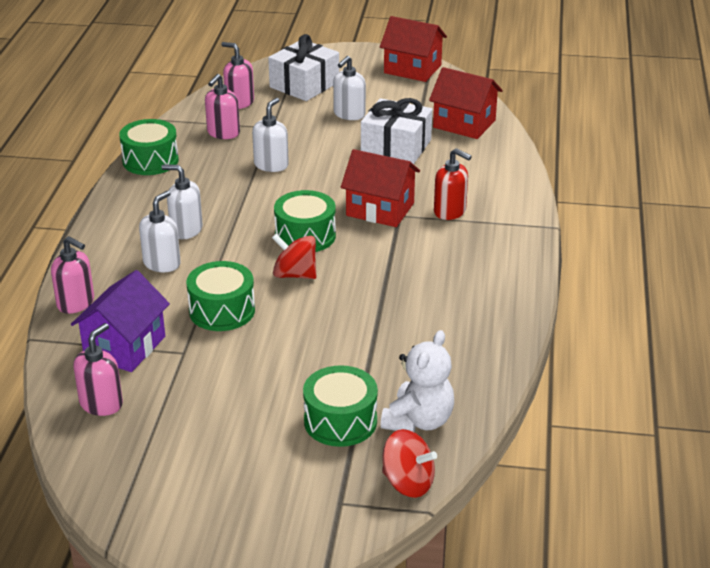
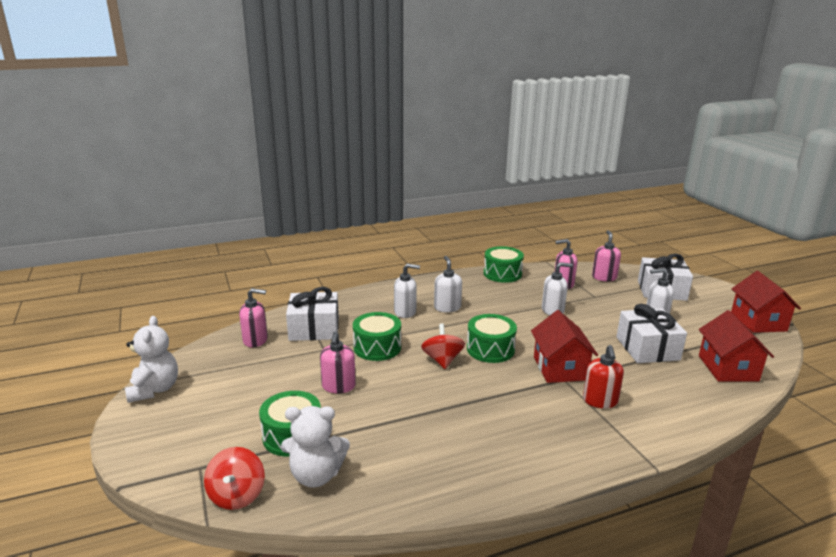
camera: 60 degrees right, 10 degrees down
pink soap dispenser [51,236,94,314] -> pink soap dispenser moved to [320,331,356,394]
purple house [71,270,170,372] -> white gift [286,287,339,341]
none -> white teddy bear [125,316,178,403]

